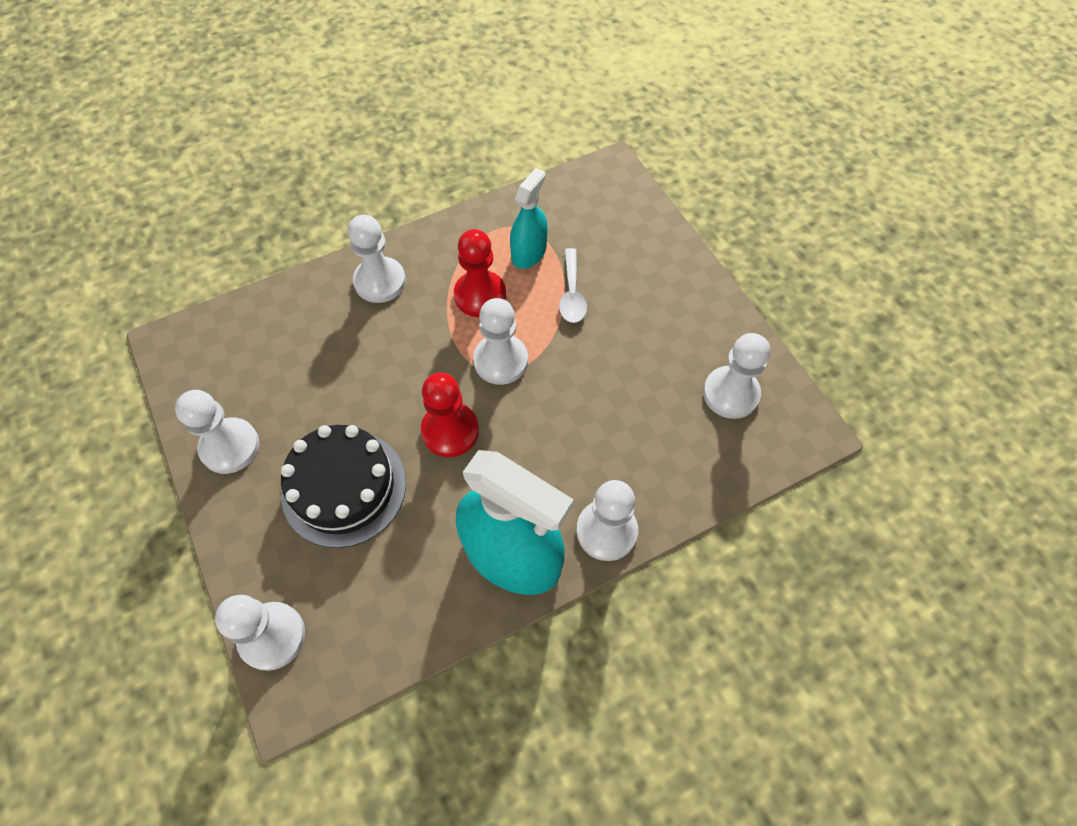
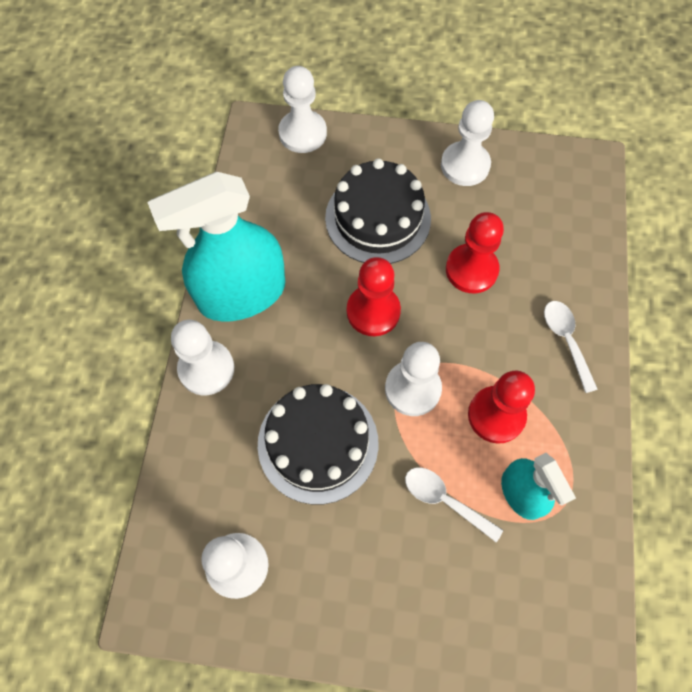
camera: 125 degrees right, 5 degrees up
white pawn [348,215,406,303] -> white spoon [544,301,598,393]
none -> black cake [258,384,379,504]
none -> red pawn [446,212,504,293]

